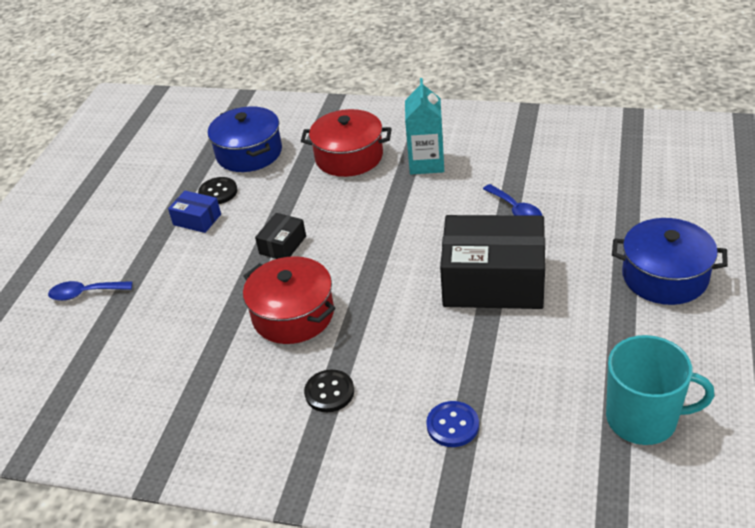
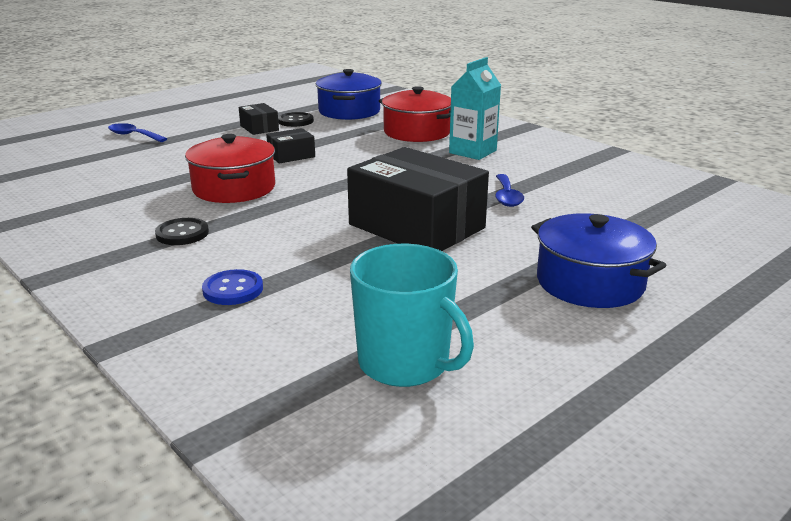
camera: 30 degrees right, 15 degrees down
blue box [168,191,221,233] -> black box [239,103,279,135]

